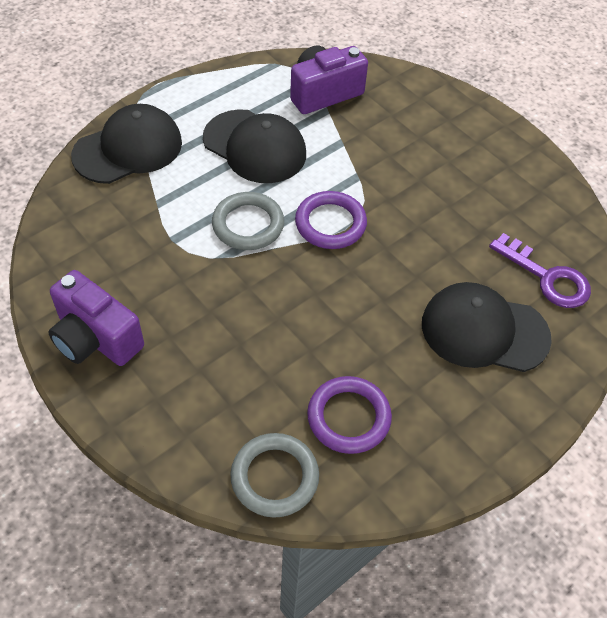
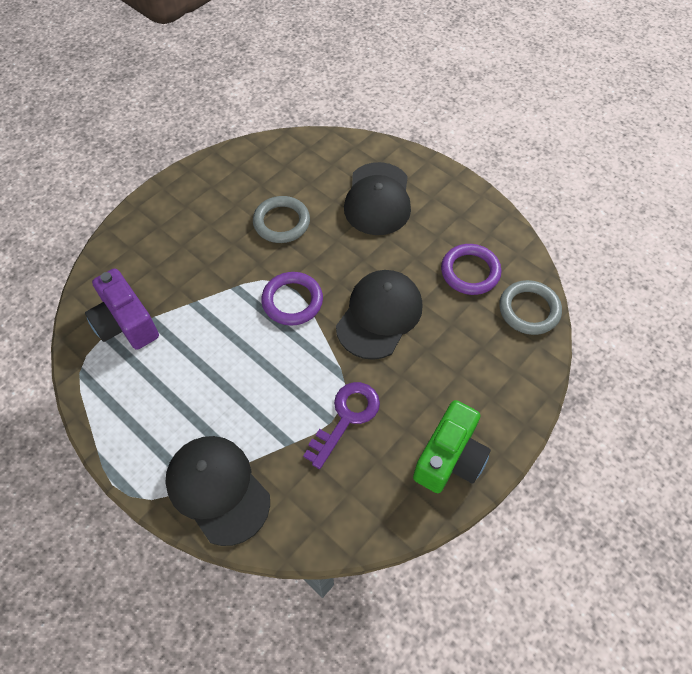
camera: 95 degrees left, 5 degrees up
purple camera [48,270,144,366] -> green camera [413,400,491,493]
black cap [203,109,306,183] -> black cap moved to [336,270,423,360]
grey ring [212,192,284,250] -> grey ring moved to [253,196,310,243]
purple key [489,233,591,308] -> purple key moved to [303,382,380,469]

